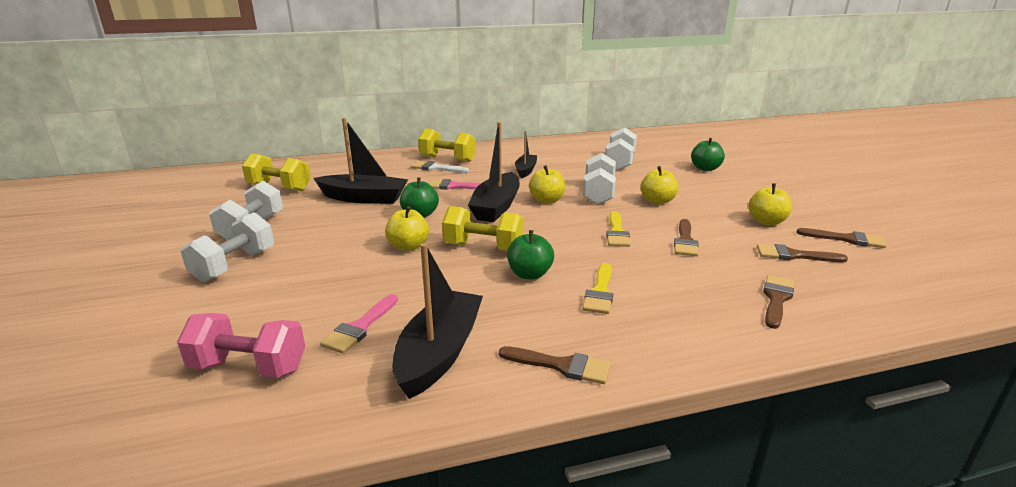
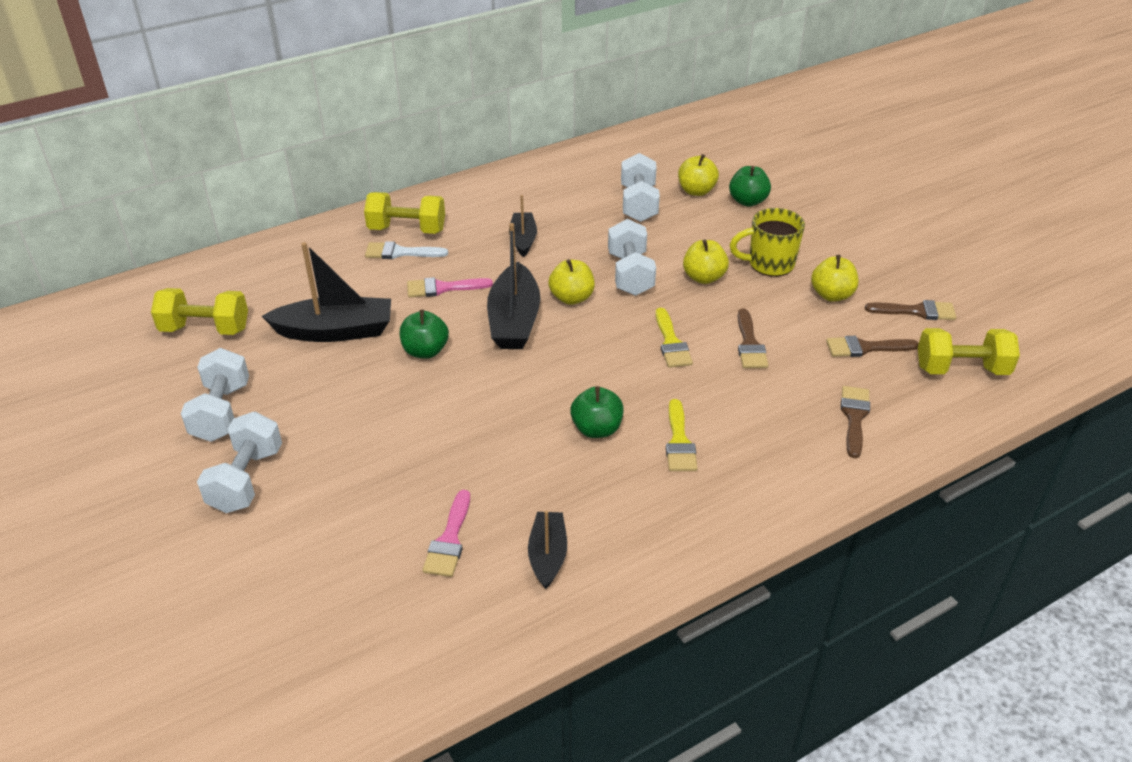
camera: 15 degrees left, 15 degrees up
pink dumbbell [177,313,305,378] -> none
yellow apple [385,206,429,251] -> yellow apple moved to [678,154,719,196]
black boat [392,243,483,399] -> black boat [528,510,567,589], size x0.59
yellow dumbbell [442,206,524,251] -> yellow dumbbell moved to [918,328,1020,375]
brown brush [499,346,611,384] -> none
none -> yellow mug [730,208,805,277]

